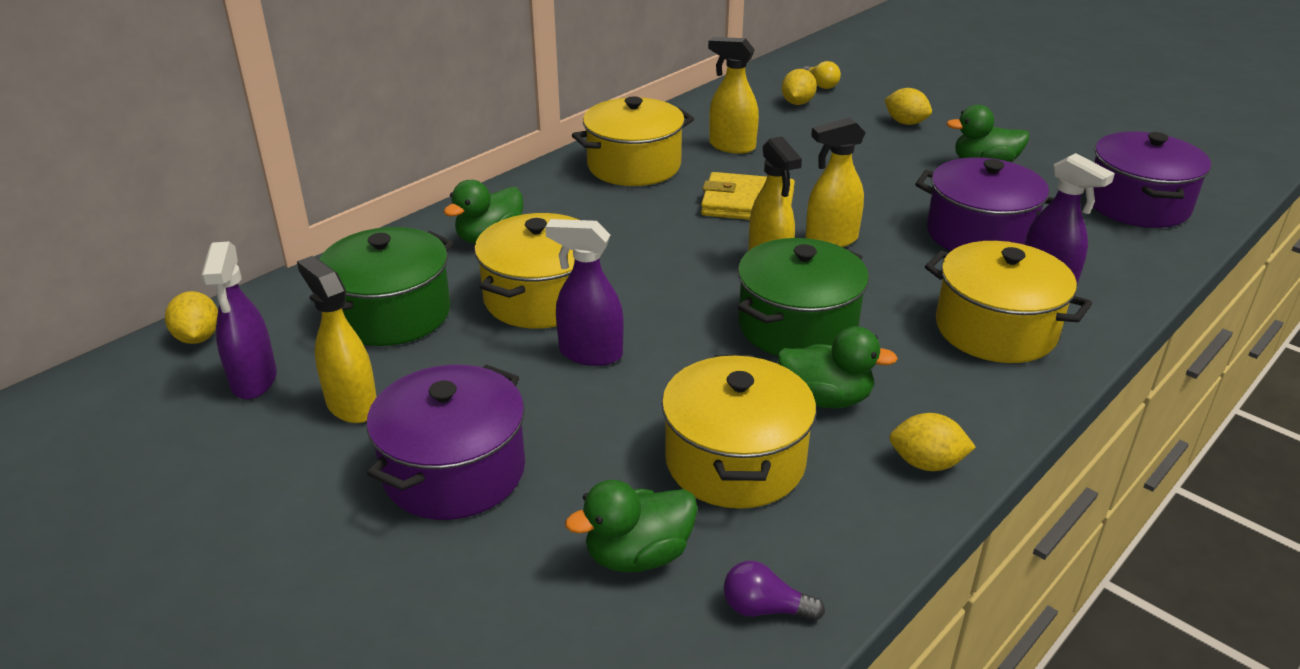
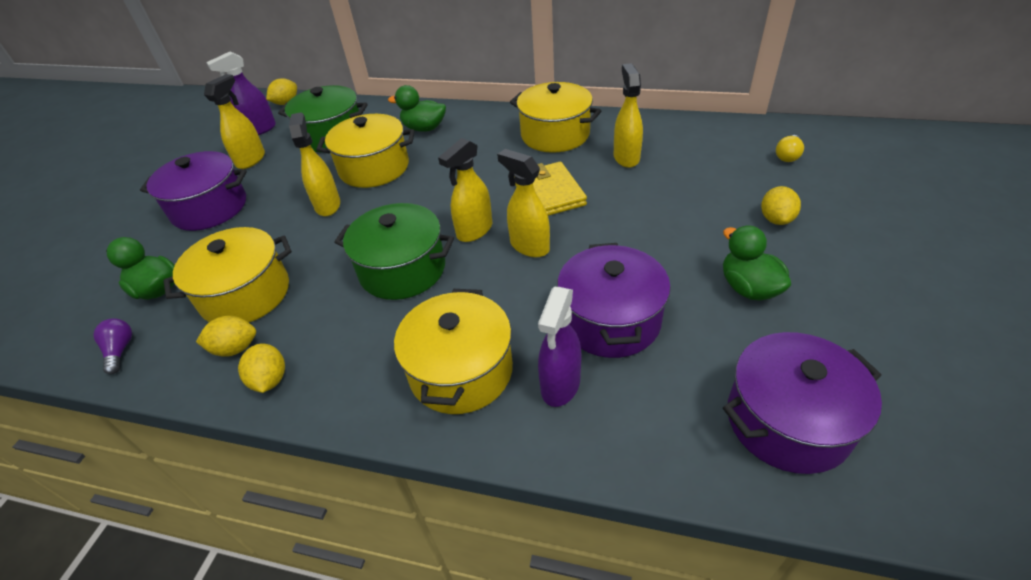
camera: 65 degrees right, 10 degrees up
purple spray bottle [545,219,624,366] -> yellow spray bottle [289,112,340,216]
green duck [777,326,898,408] -> none
yellow lemon [782,69,817,105] -> yellow lemon moved to [196,316,256,357]

